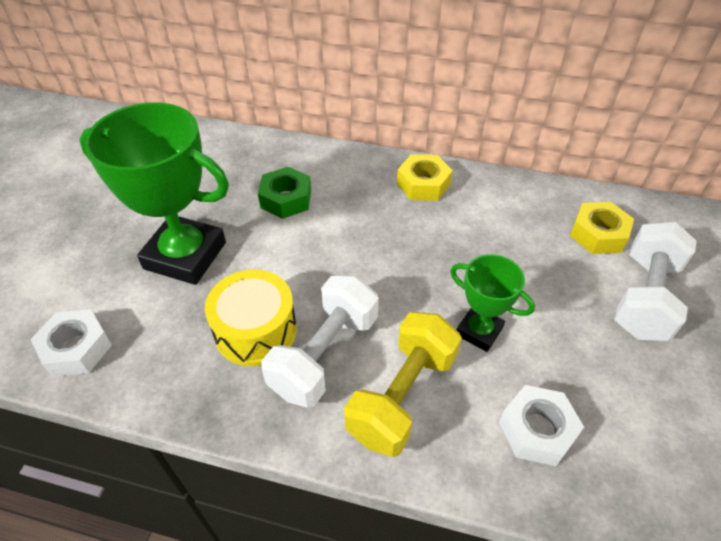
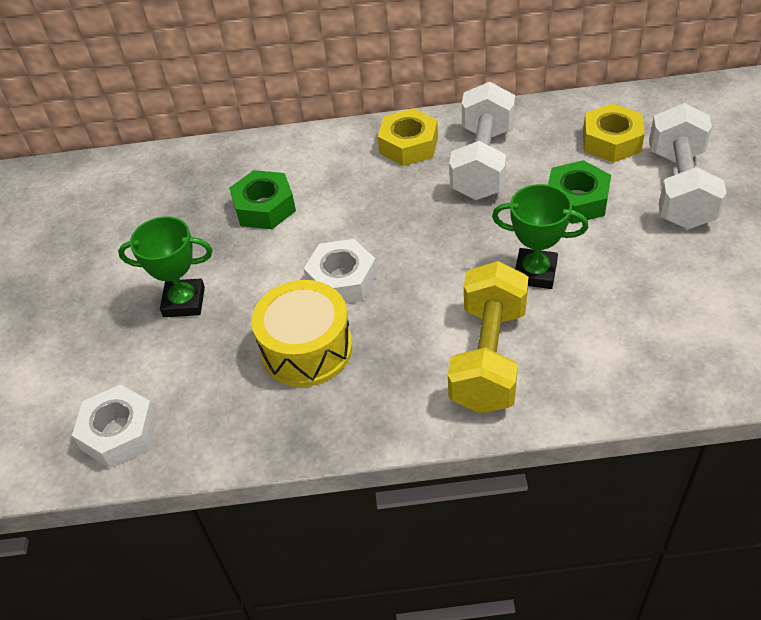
camera: 15 degrees left, 0 degrees up
green trophy [80,103,229,285] -> green trophy [118,216,212,317], size x0.53
white dumbbell [261,275,379,408] -> white dumbbell moved to [449,82,515,200]
white nut [499,385,584,466] -> white nut moved to [304,239,377,303]
none -> green nut [548,160,611,224]

